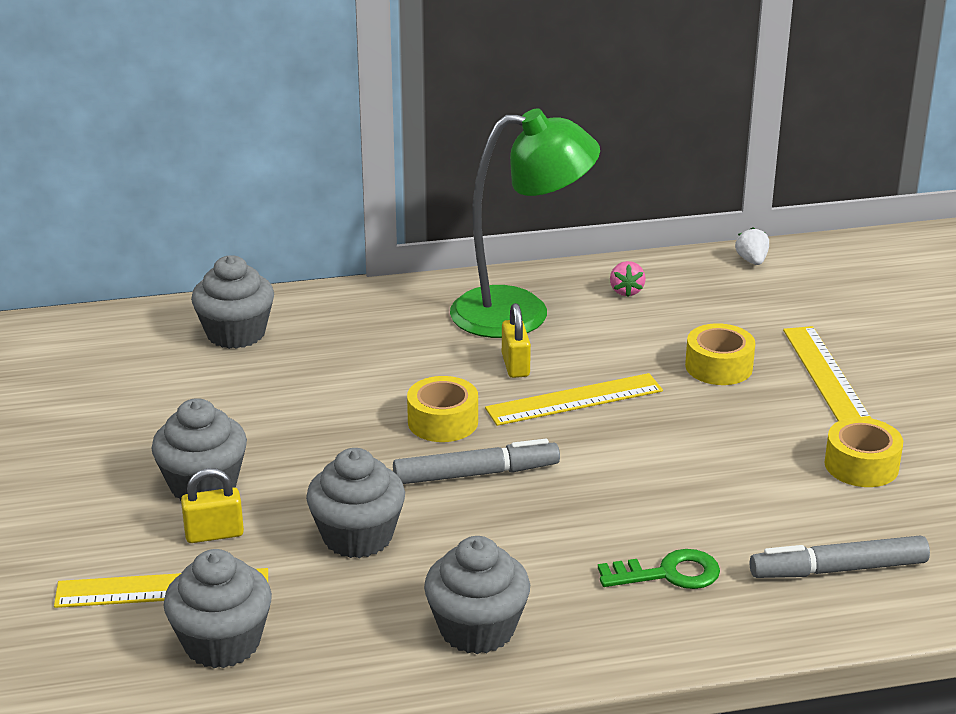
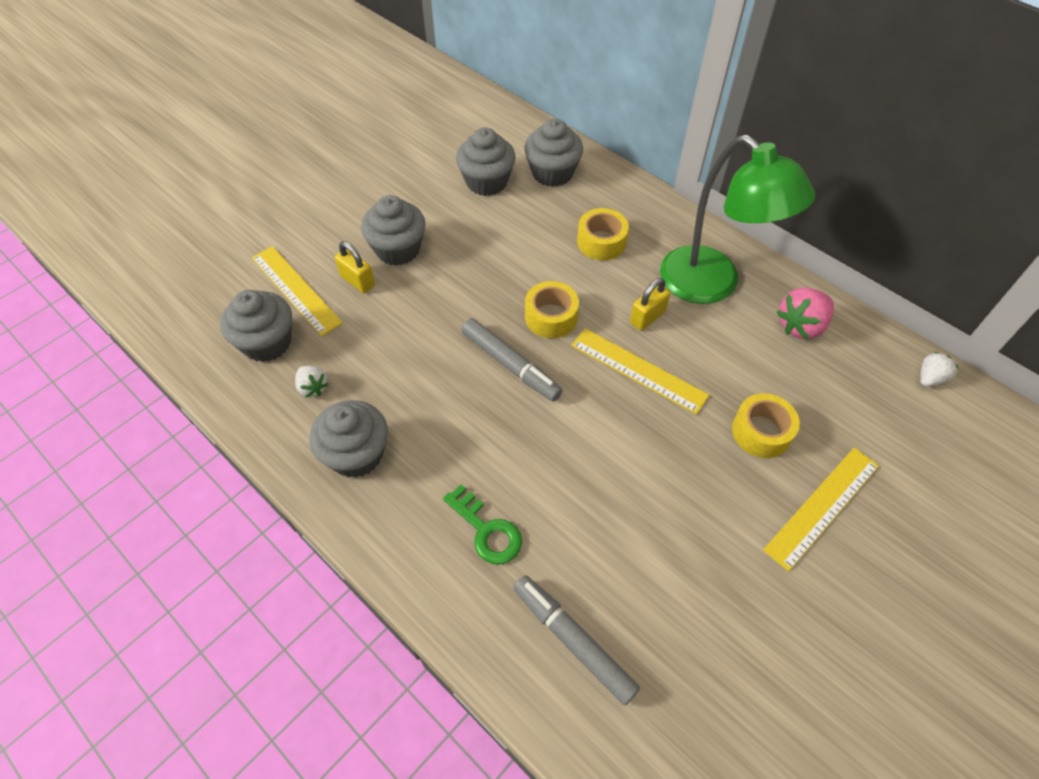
camera: 55 degrees right, 25 degrees up
grey cupcake [306,448,405,558] -> grey cupcake moved to [456,127,516,196]
pink strawberry [610,261,646,296] -> pink strawberry [777,288,834,339], size x1.69
yellow tape [825,417,903,487] -> yellow tape moved to [577,208,629,260]
none -> white strawberry [295,366,328,397]

